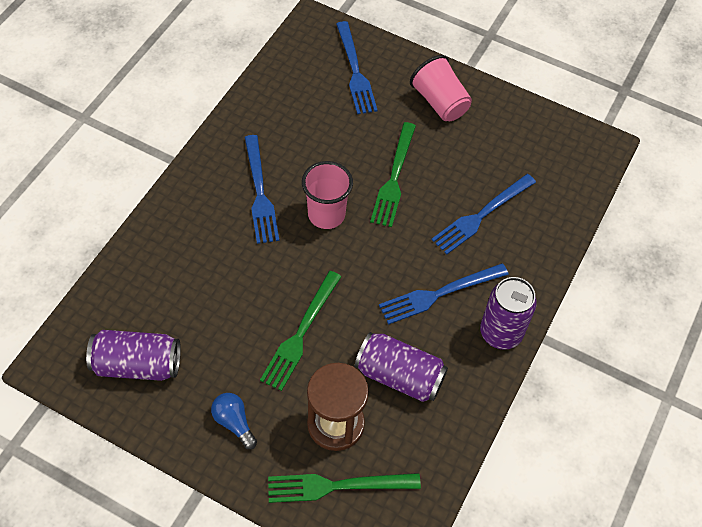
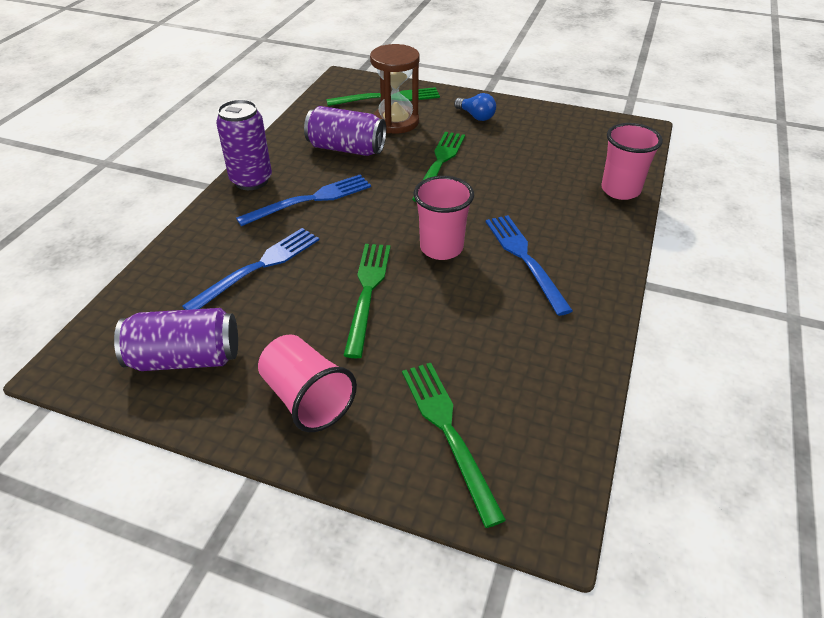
camera: 175 degrees right, 15 degrees down
purple can [86,330,181,381] -> purple can moved to [114,308,238,371]
blue fork [336,21,378,114] -> green fork [402,363,506,528]
none -> pink cup [601,123,663,200]

